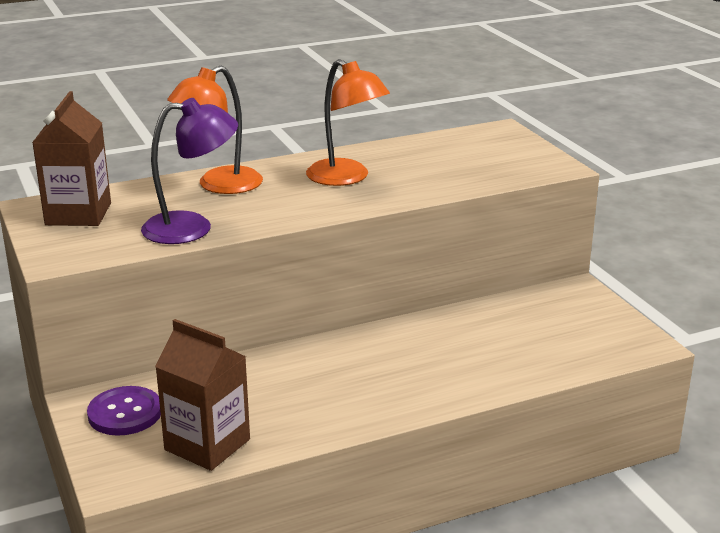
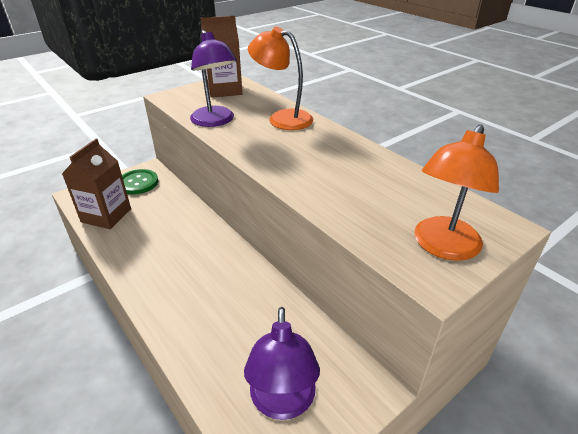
camera: 75 degrees right, 10 degrees up
purple button [87,386,161,436] -> green button [122,169,158,195]
orange lamp [306,59,390,186] -> orange lamp moved to [414,124,499,261]
none -> purple lamp [244,307,320,420]

